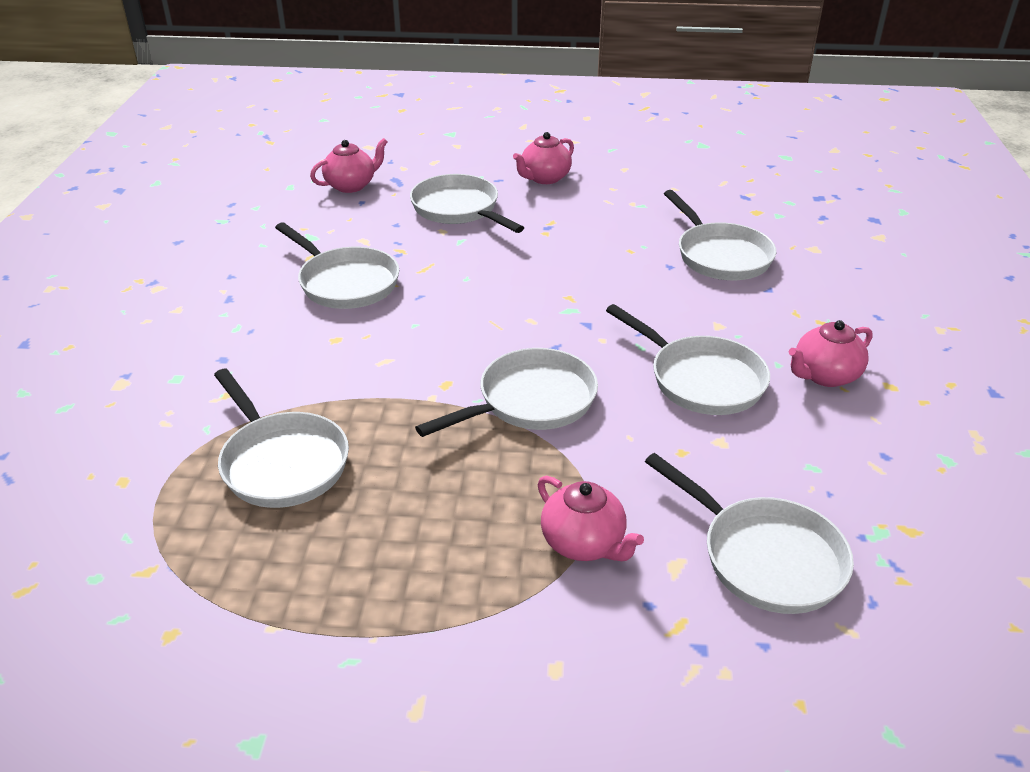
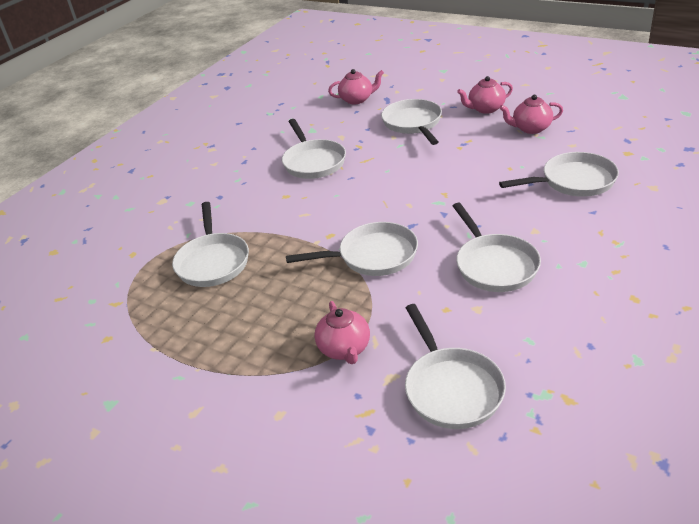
camera: 30 degrees right, 0 degrees up
white pan [664,190,776,280] -> white pan turned 105 degrees counterclockwise [499,152,619,197]
pink teapot [789,320,873,387] -> pink teapot moved to [499,95,563,134]

